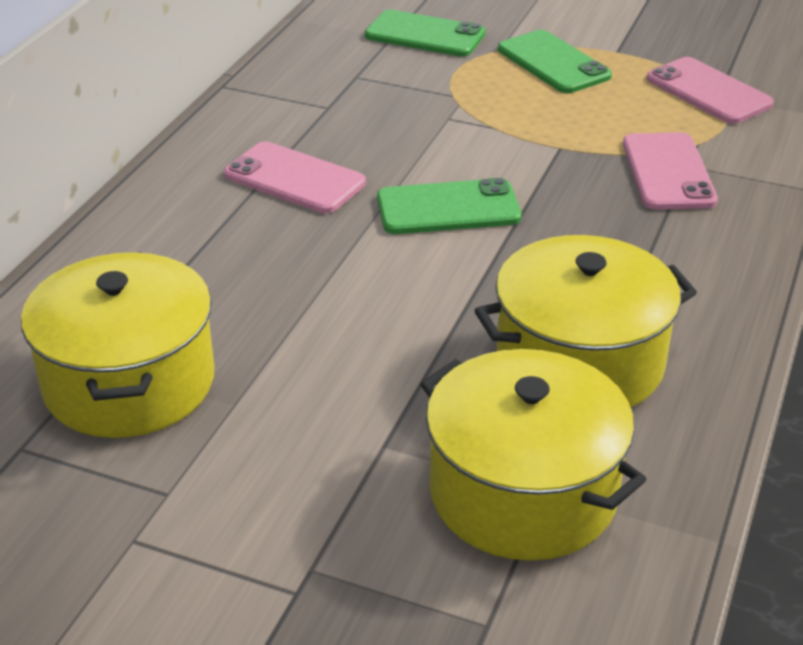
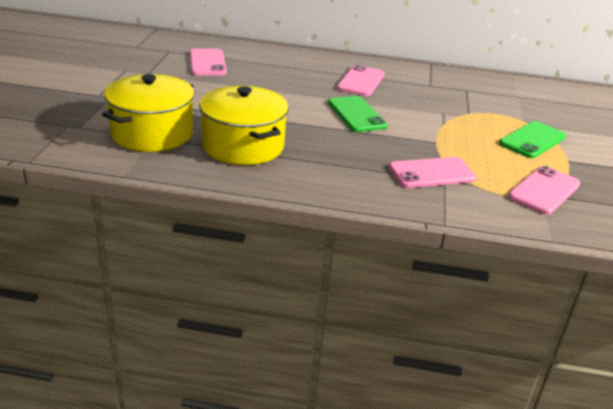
camera: 75 degrees right, 5 degrees down
yellow pot [21,252,214,438] -> pink phone [190,48,227,76]
green phone [365,10,485,57] -> none

